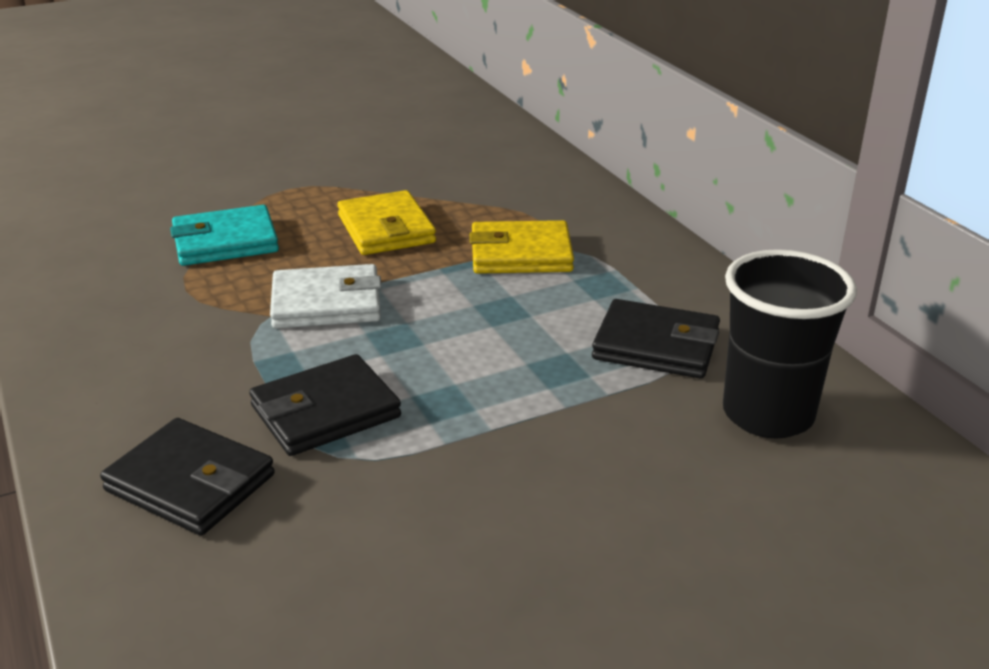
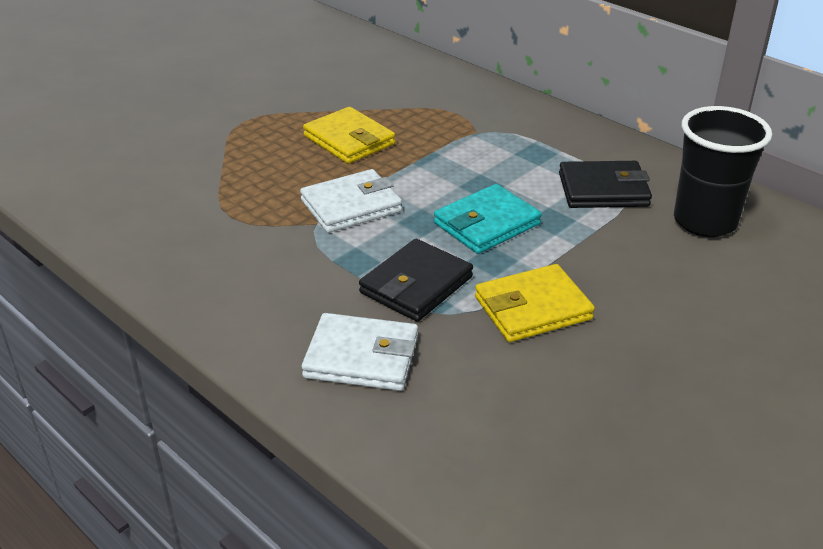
camera: 20 degrees left, 5 degrees up
black wallet [100,418,275,536] -> white wallet [302,313,418,391]
turquoise wallet [170,205,279,266] -> turquoise wallet moved to [434,184,542,254]
yellow wallet [469,220,574,274] -> yellow wallet moved to [475,264,595,342]

